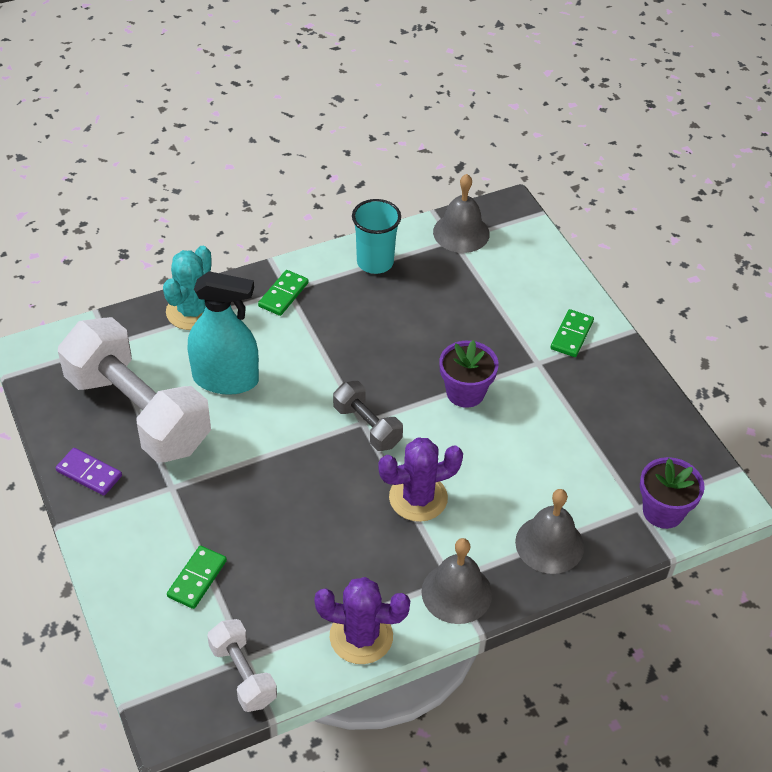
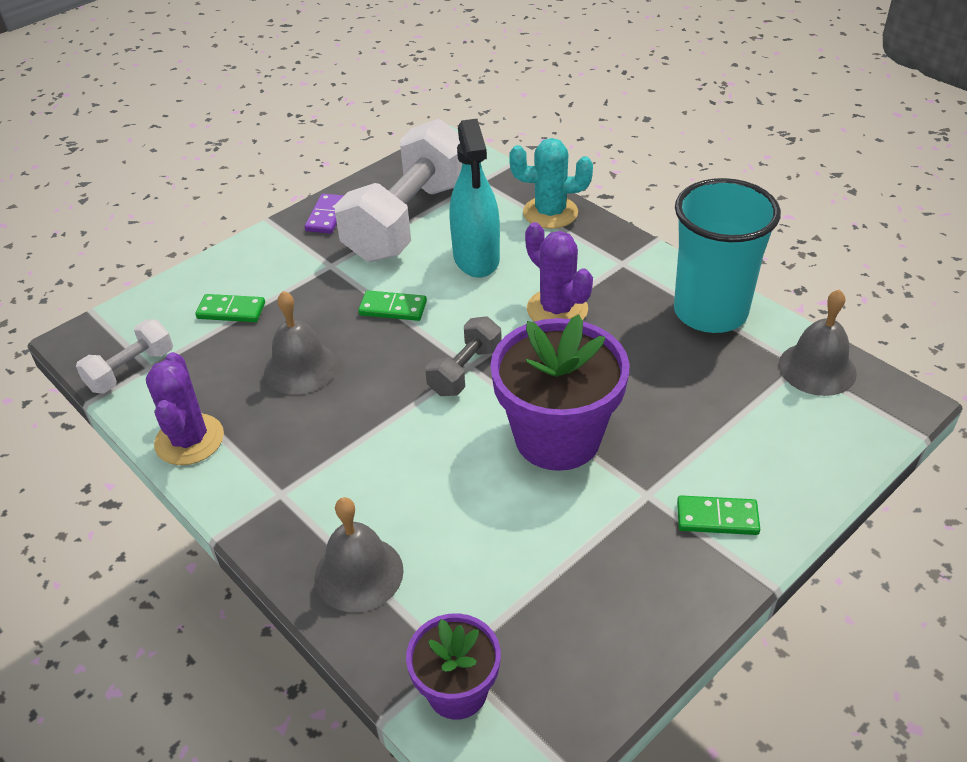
camera: 75 degrees right, 5 degrees down
green domino [258,270,308,316] -> green domino moved to [358,290,427,321]
turquoise cup [352,199,401,274] -> turquoise cup [674,178,781,333], size x1.63
purple cactus [378,437,463,522] -> purple cactus moved to [525,222,593,322]
grey bell [421,538,492,624] -> grey bell moved to [264,291,338,395]
purple flower pot [439,340,499,408] -> purple flower pot [490,315,630,471], size x1.76

